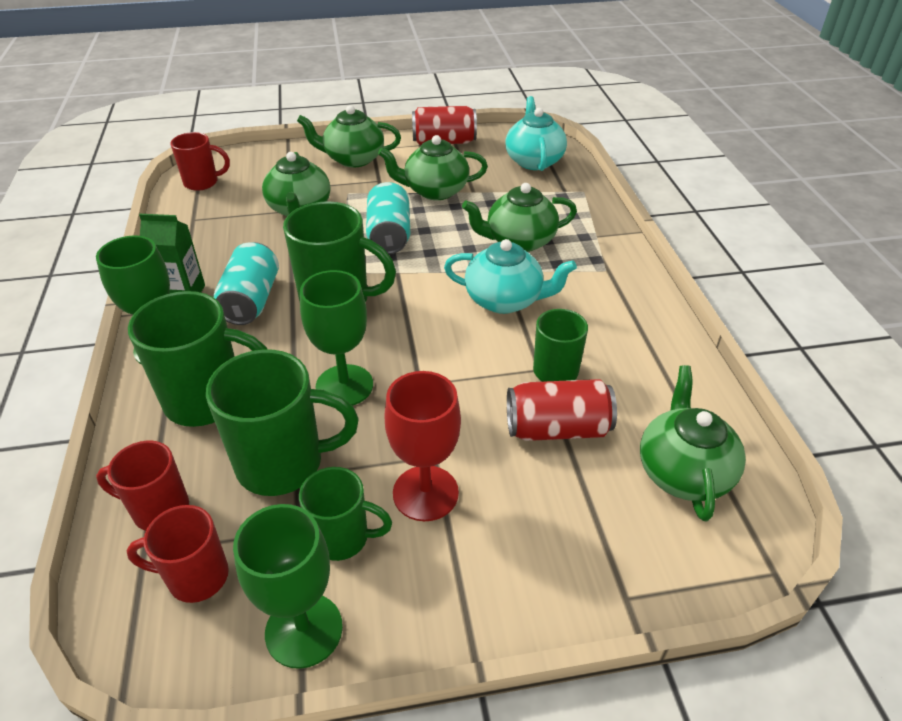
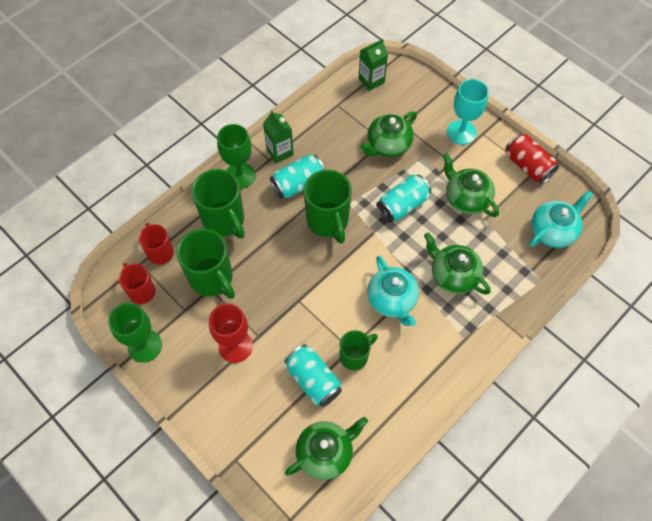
camera: 55 degrees right, 20 degrees up
red mug [170,132,230,191] -> green carton [358,39,388,91]
green teapot [297,105,401,168] -> turquoise goblet [447,79,489,145]
green mug [299,467,392,561] -> none
green goblet [300,270,373,406] -> none
red can [507,379,617,441] -> turquoise can [285,344,342,407]

